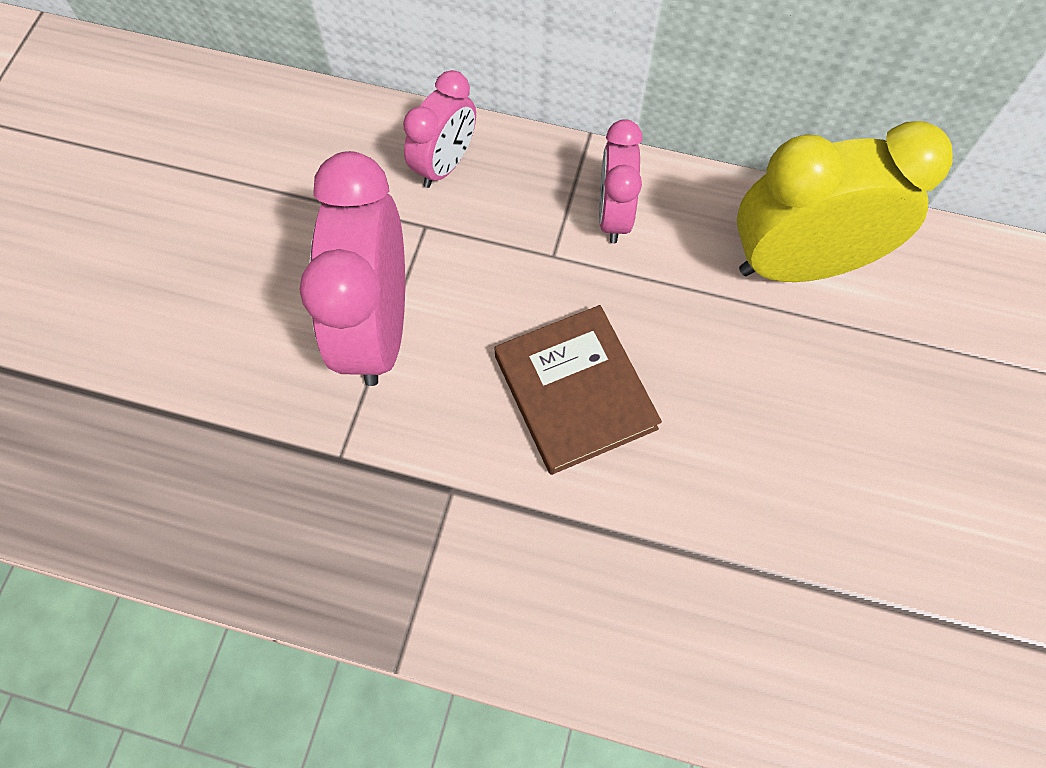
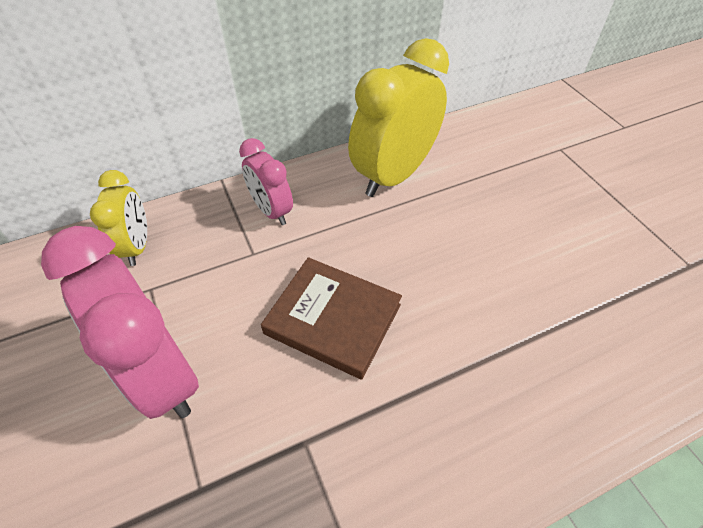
camera: 40 degrees left, 15 degrees down
pink clock [403,70,476,188] -> yellow clock [90,170,147,266]

